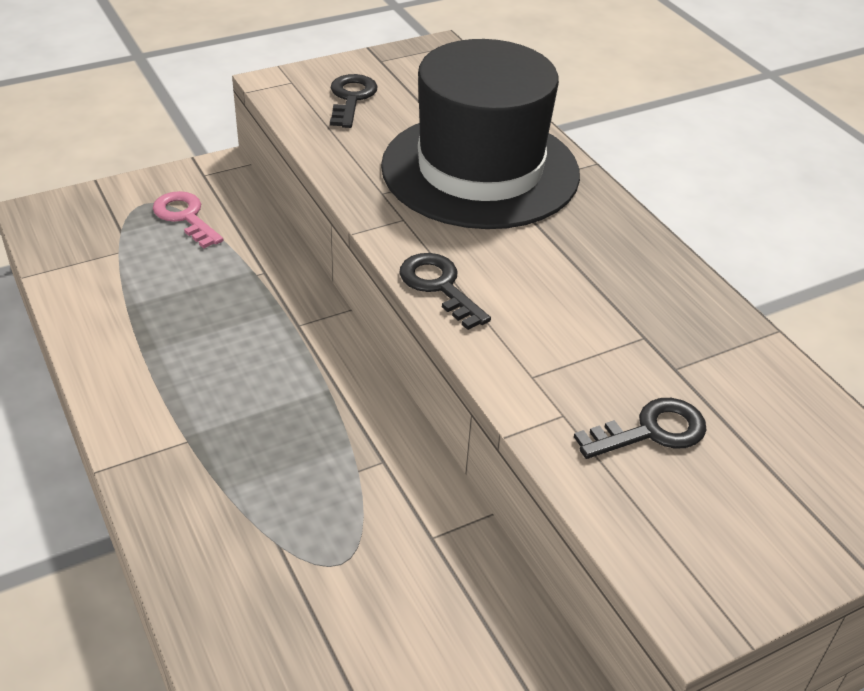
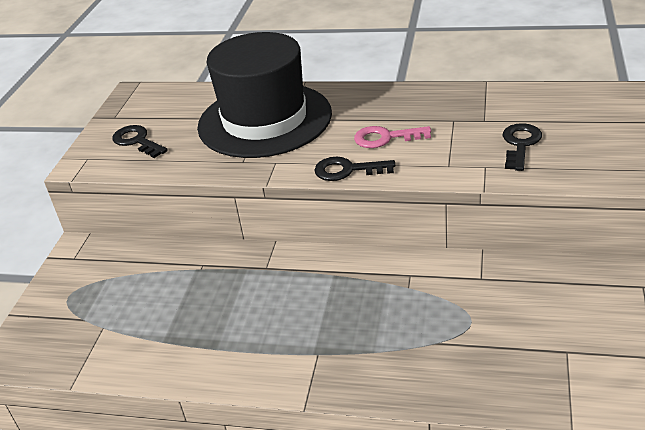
camera: 45 degrees left, 5 degrees down
pink key [153,191,223,249] -> pink key moved to [354,126,431,148]

